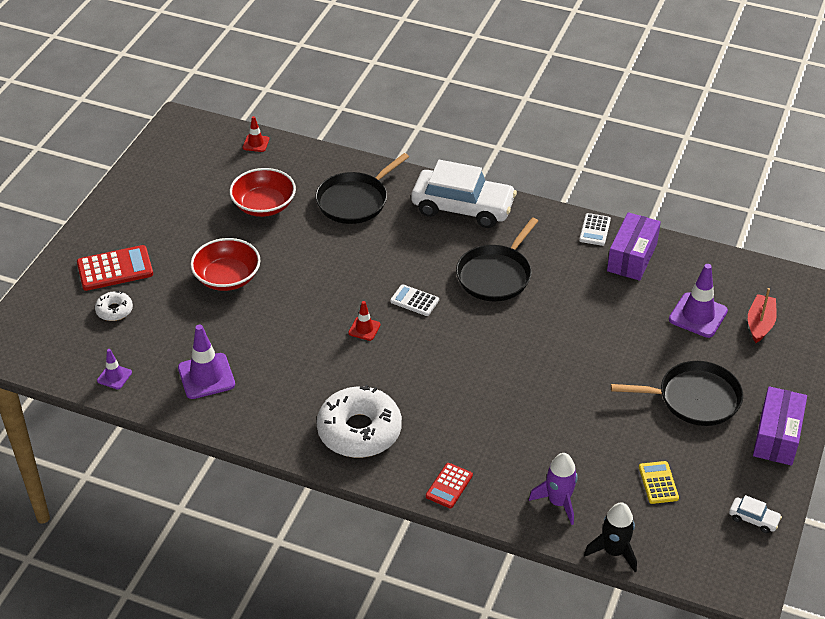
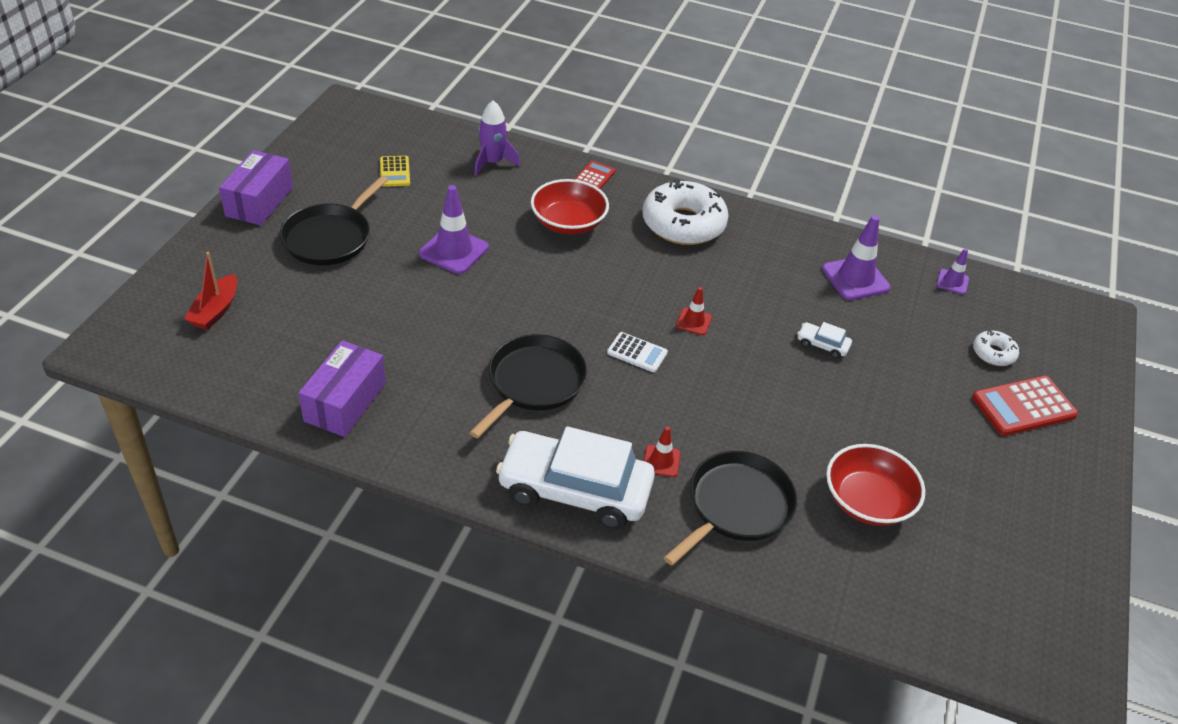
camera: 175 degrees right, 0 degrees up
red bowl [191,238,261,291] -> red bowl moved to [531,179,609,235]
red traffic cone [243,116,269,152] -> red traffic cone moved to [644,426,681,477]
white calculator [579,213,611,246] -> none
black rocket [584,502,637,572] -> none
black pan [611,361,744,426] -> black pan turned 60 degrees counterclockwise [280,176,388,265]
purple traffic cone [669,264,728,338] -> purple traffic cone moved to [419,185,489,274]
white car [729,495,782,533] -> white car moved to [797,322,852,358]

